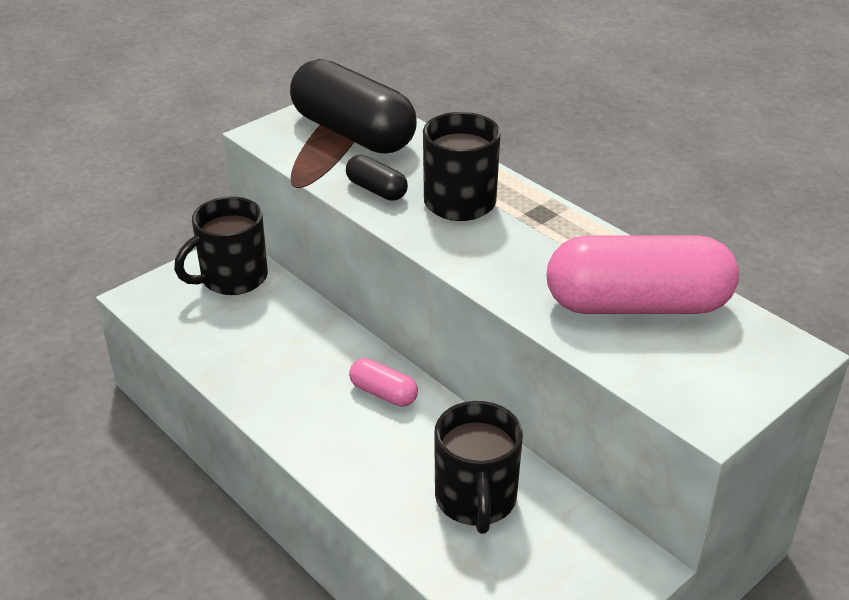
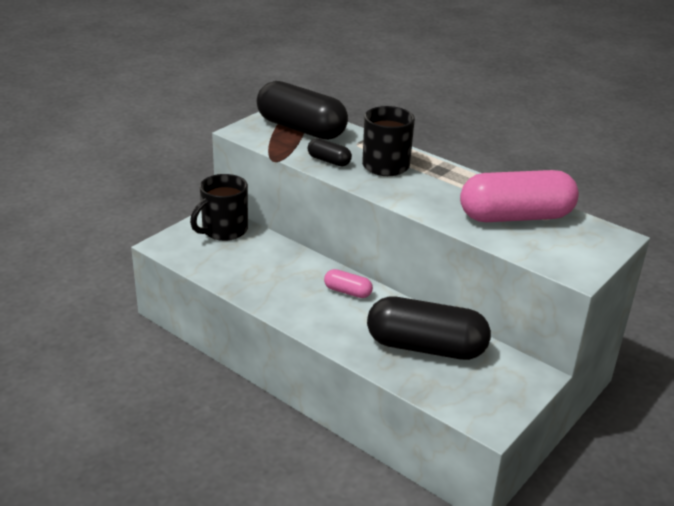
camera: 10 degrees left, 5 degrees down
black mug [434,401,523,534] -> black capsule [367,297,491,360]

